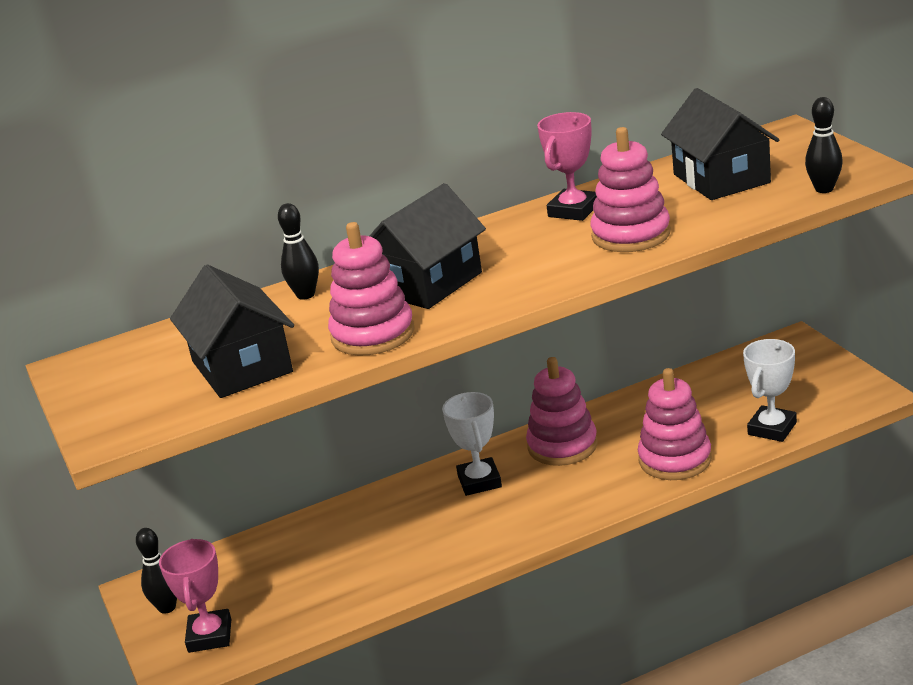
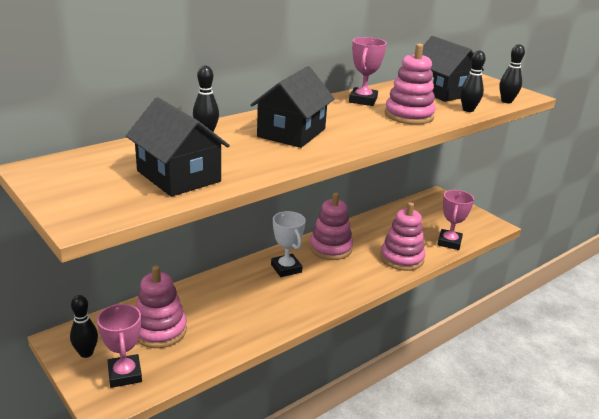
camera: 20 degrees left, 0 degrees up
pink stacking toy [328,222,414,356] -> pink stacking toy moved to [136,265,187,348]
white trophy [743,339,797,442] -> pink trophy [437,190,474,250]
none -> black bowling pin [460,51,486,112]

